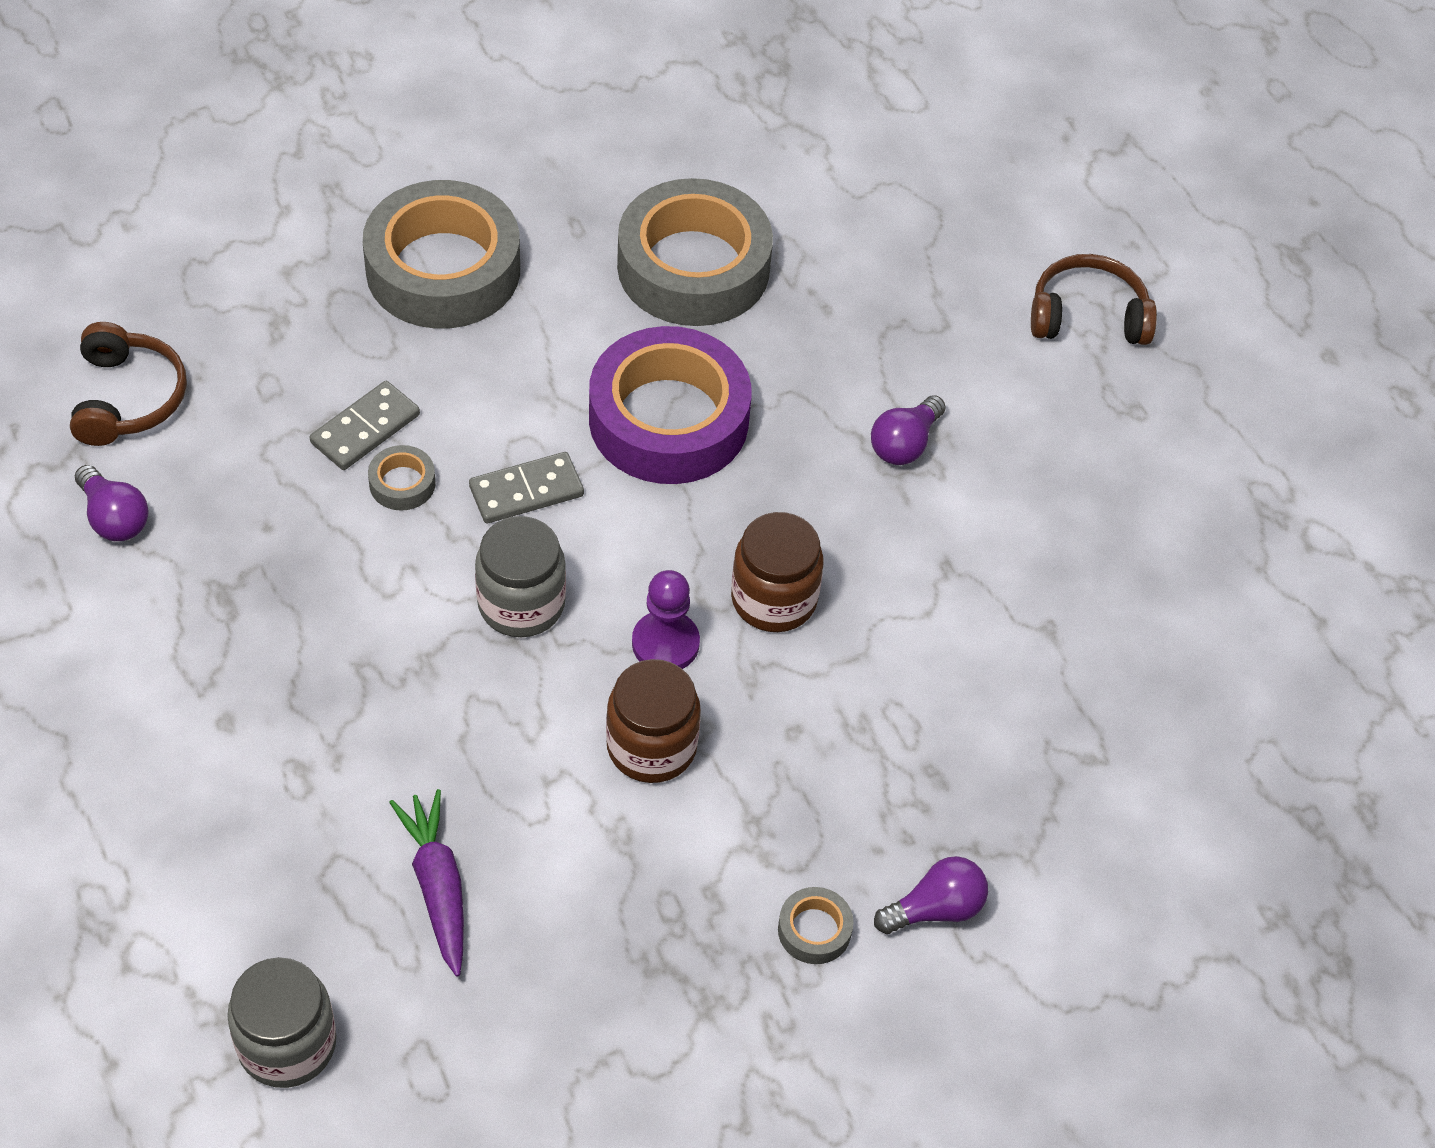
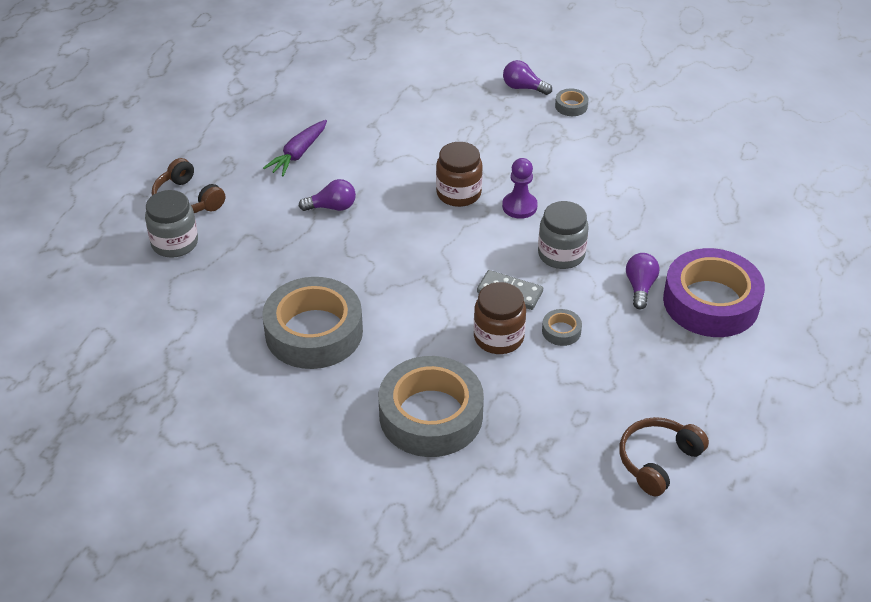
camera: 130 degrees left, 10 degrees down
purple light bulb [75,465,149,541] -> purple light bulb moved to [626,253,659,309]
grey jar [227,957,337,1088] -> grey jar moved to [145,190,198,258]
grey domino [310,381,420,470] -> none
purple carrot [389,789,464,977] -> purple carrot moved to [263,120,327,176]
purple tape [589,326,752,484] -> purple tape moved to [663,248,765,337]
brown jar [606,659,701,783] -> brown jar moved to [474,282,526,354]

